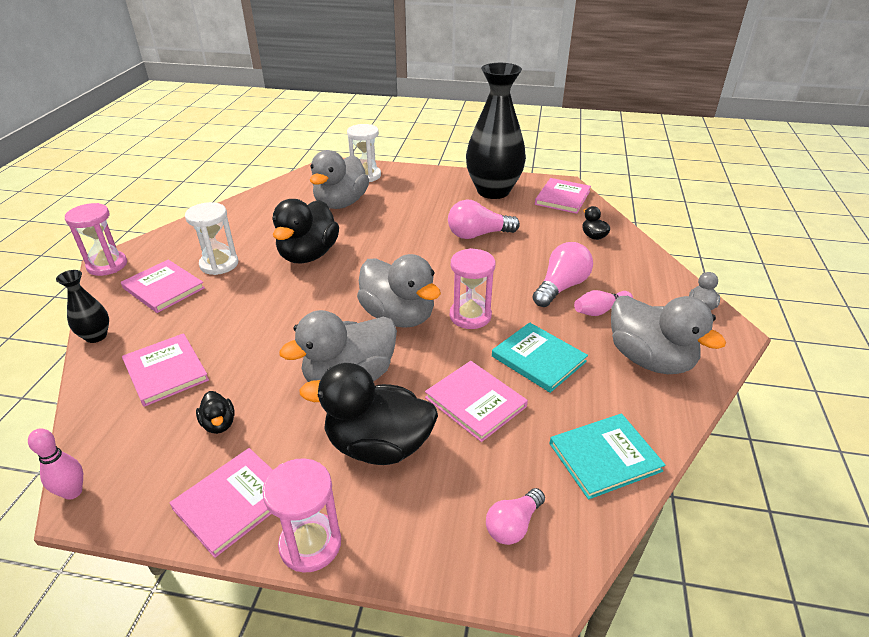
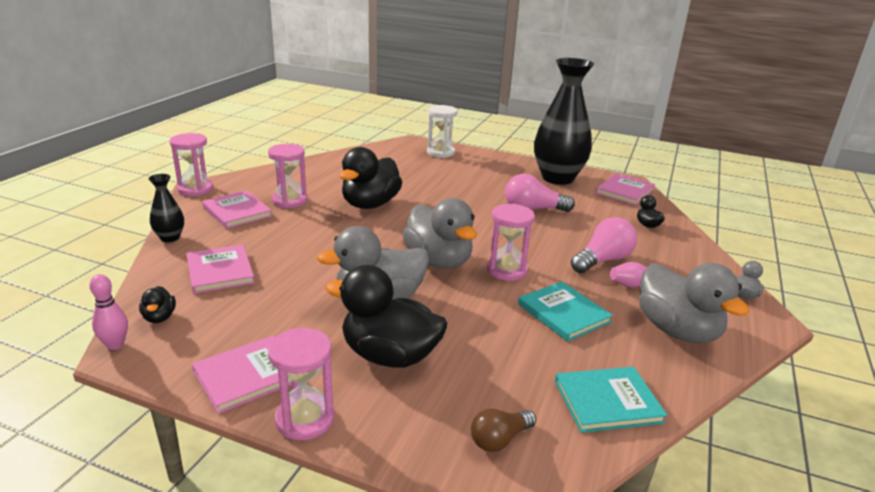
camera: 10 degrees right, 10 degrees down
white hourglass [185,202,238,275] -> pink hourglass [268,144,307,208]
black duck [196,391,235,434] -> black duck moved to [139,286,176,323]
grey duck [310,150,369,209] -> none
pink book [425,361,528,442] -> none
pink light bulb [486,488,545,545] -> brown light bulb [471,408,536,452]

